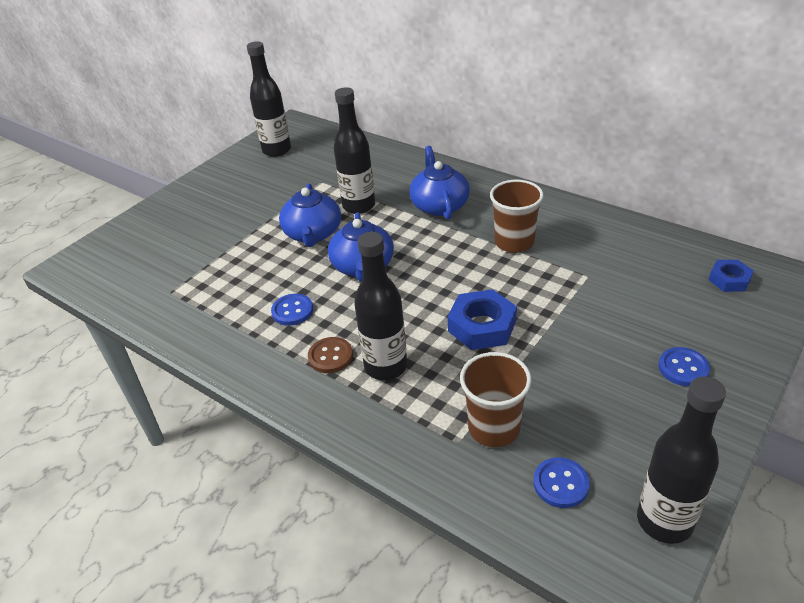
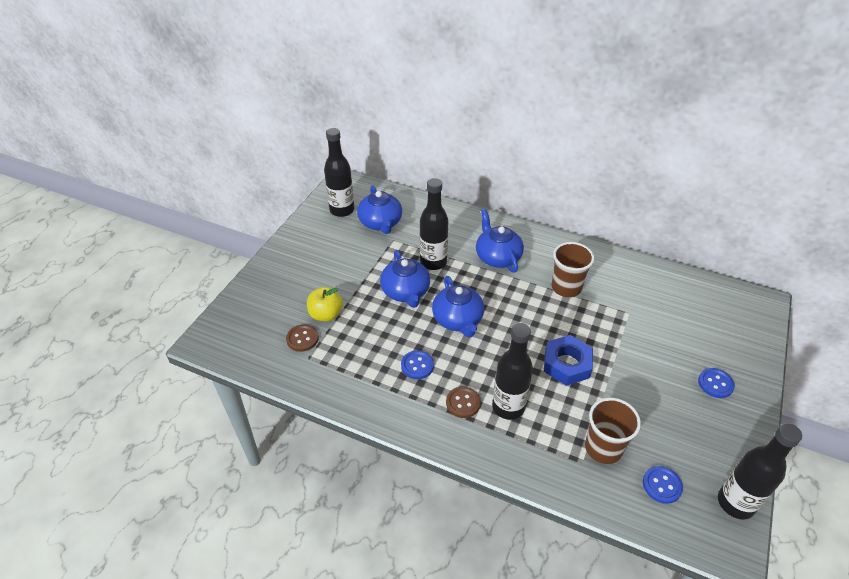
camera: 15 degrees left, 5 degrees up
blue nut [709,260,754,292] -> none
none -> brown button [286,324,318,352]
none -> yellow apple [307,287,343,322]
none -> blue teapot [357,185,402,234]

